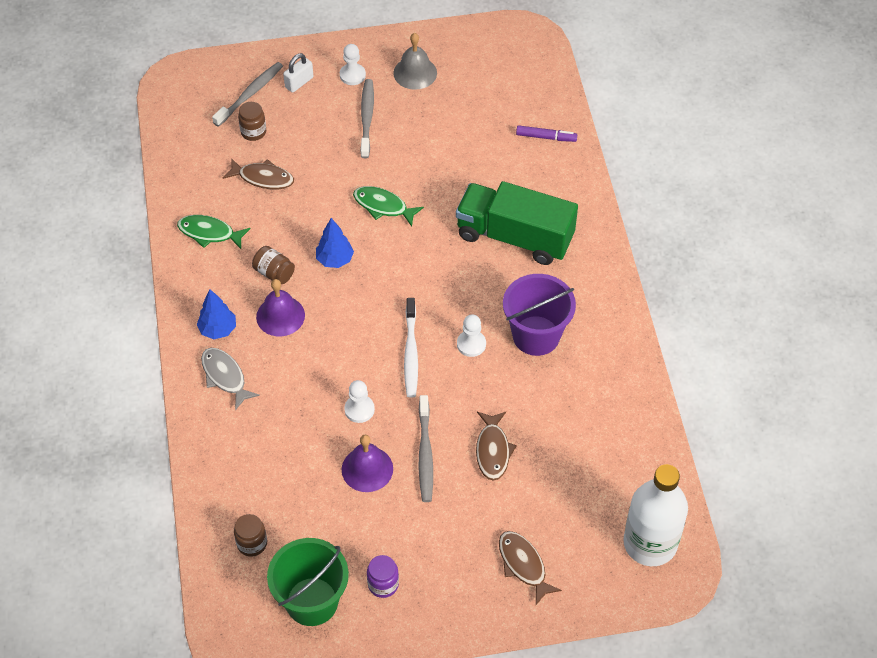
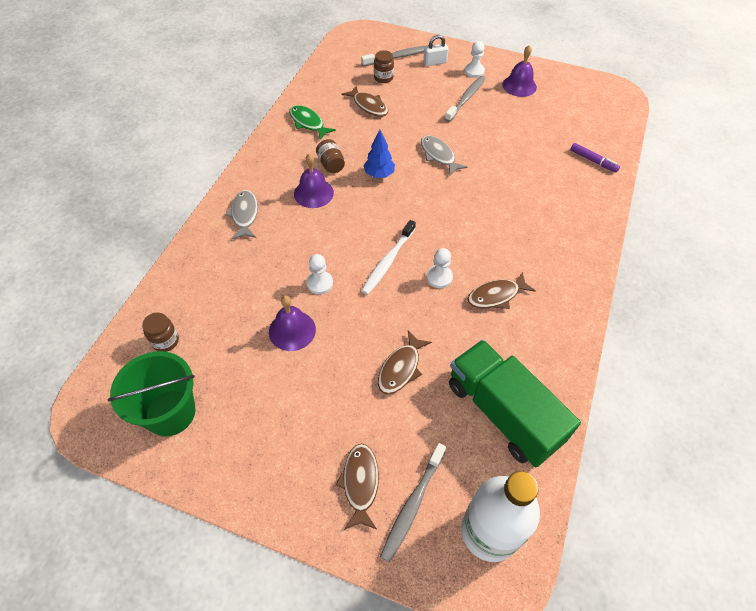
camera: 30 degrees right, 0 degrees up
blue tree [197,289,236,339] -> none
green fish [353,186,424,227] -> grey fish [421,135,467,176]
purple jar [367,555,399,598] -> none
grey bell [393,33,437,90] -> purple bell [502,45,537,97]
grey toothbrush [419,395,433,502] -> grey toothbrush moved to [380,443,446,562]
green truck [456,181,578,265] -> green truck moved to [449,340,581,467]
purple bucket [503,274,576,356] -> brown fish [468,272,536,309]

